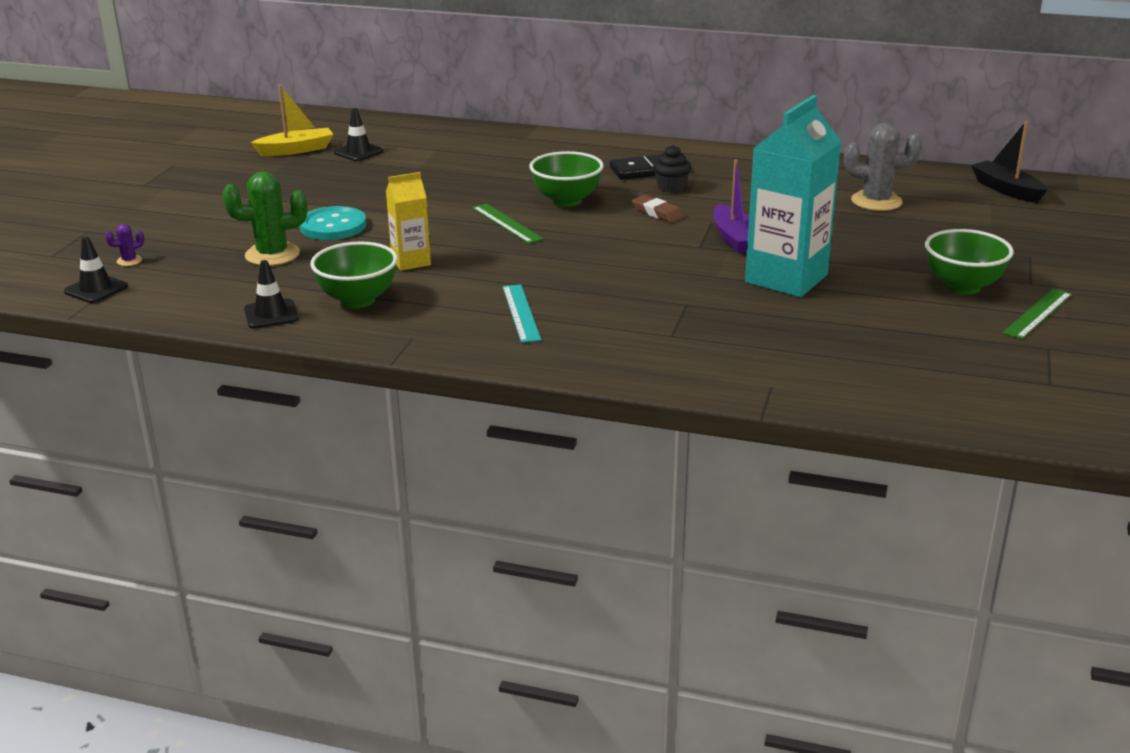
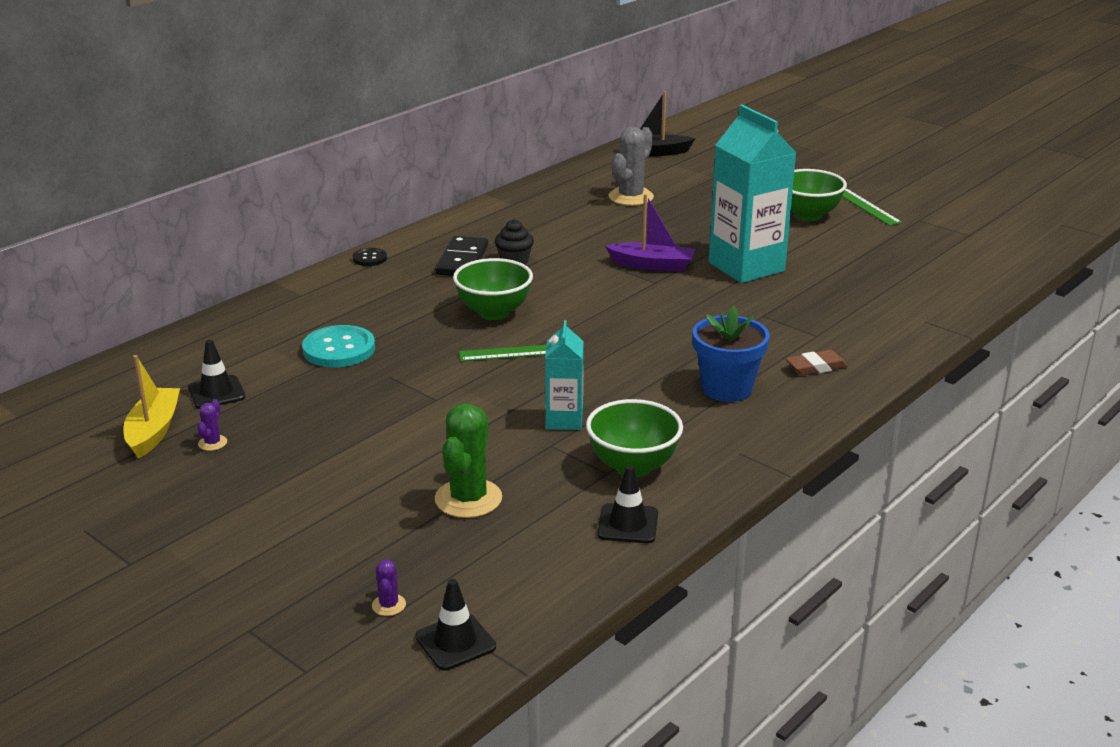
camera: 65 degrees left, 0 degrees up
turquoise button [300,206,366,240] -> turquoise button moved to [302,325,375,367]
yellow carton [386,172,431,271] -> turquoise carton [545,320,584,430]
turquoise ruler [503,284,541,343] -> blue flower pot [693,306,770,402]
brown eraser [632,195,684,223] -> brown eraser moved to [786,350,848,376]
none -> purple cactus [197,399,227,451]
none -> black button [353,248,387,266]

